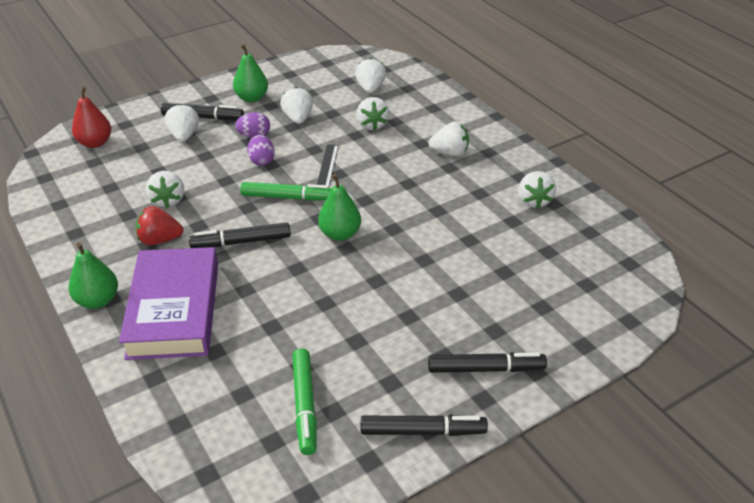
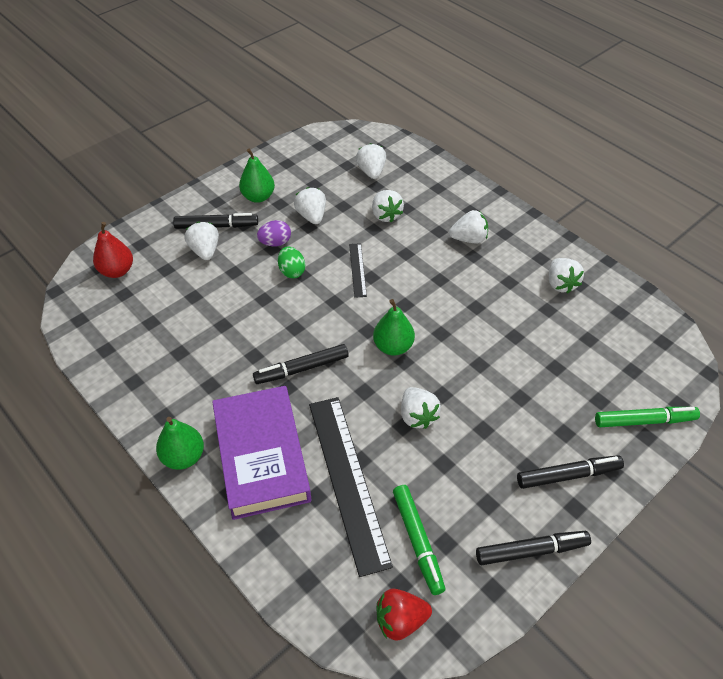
camera: 10 degrees left, 10 degrees up
red strawberry [136,206,183,245] -> red strawberry moved to [376,588,432,641]
white strawberry [146,171,184,208] -> white strawberry moved to [401,387,441,429]
green marker [240,182,332,201] -> green marker moved to [595,407,700,427]
purple egg [247,135,275,166] -> green egg [278,246,305,278]
none -> black ruler [309,397,393,577]

